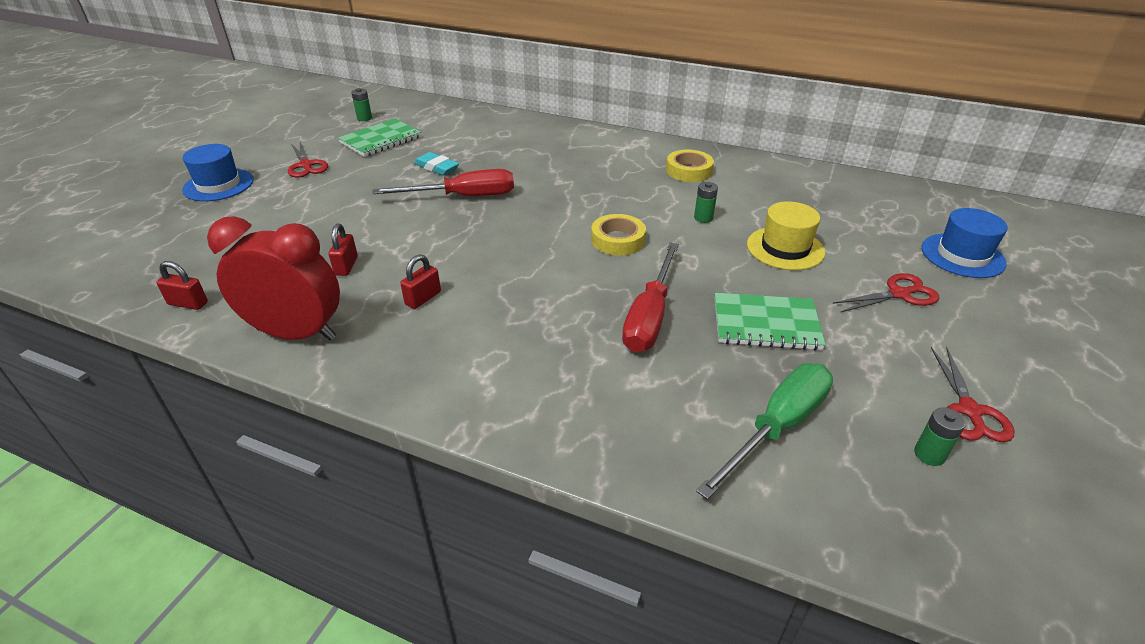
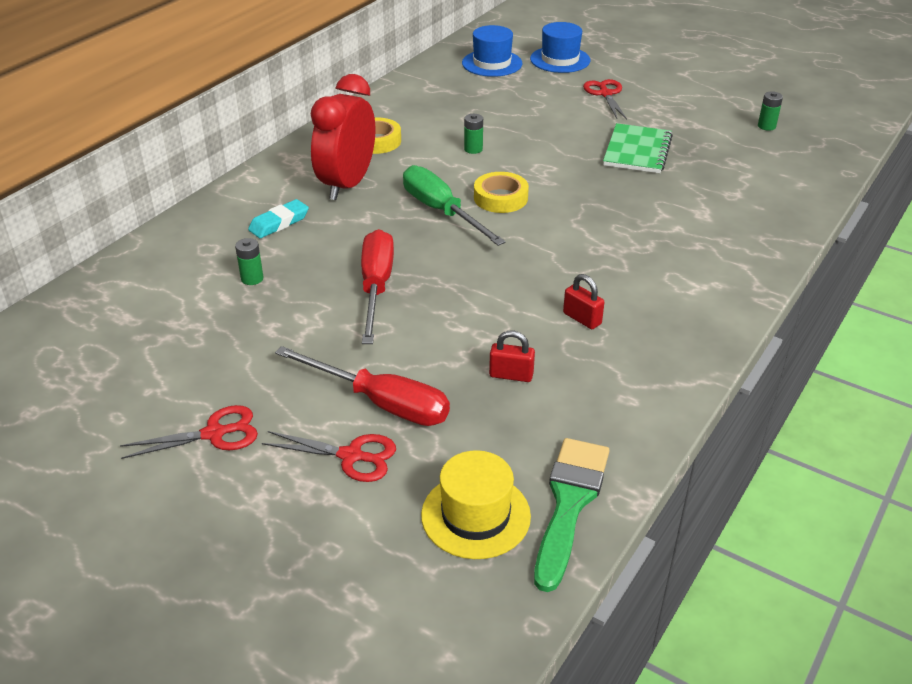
camera: 80 degrees left, 0 degrees up
red padlock [156,261,208,310] -> green brush [534,438,609,592]
blue hat [182,144,254,201] -> blue hat moved to [462,25,523,77]
red clock [207,216,340,340] -> red clock moved to [311,74,375,200]
green notebook [338,119,422,157] -> none
green battery [351,88,372,121] -> green battery moved to [235,238,263,285]
turquoise eraser [414,152,459,175] -> turquoise eraser moved to [248,199,309,238]
red screwdriver [622,243,679,352] -> red screwdriver moved to [275,346,450,426]
green screwdriver [696,363,833,500] -> green screwdriver moved to [403,165,506,246]
yellow hat [747,201,825,270] -> yellow hat moved to [421,450,531,559]
red scissors [931,347,1015,442] -> red scissors moved to [262,431,396,482]

